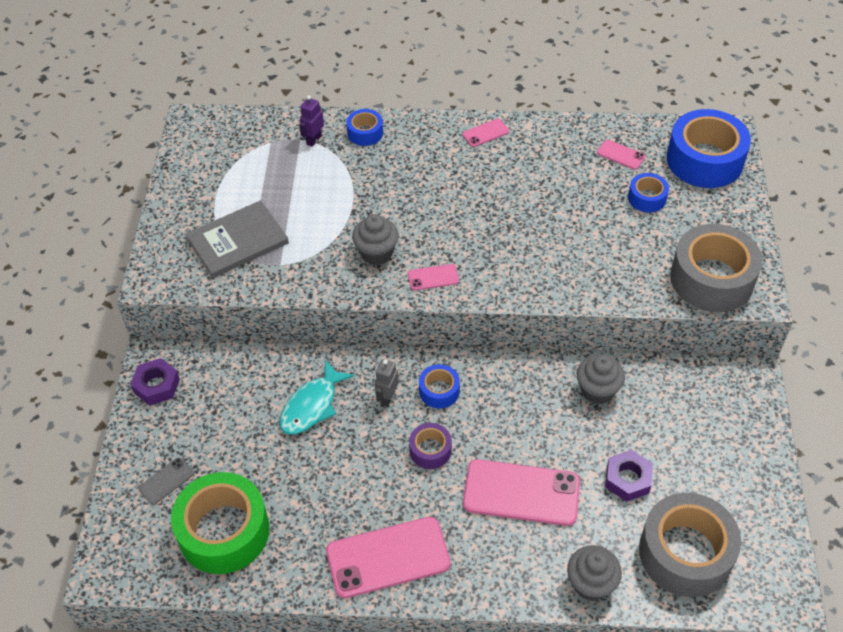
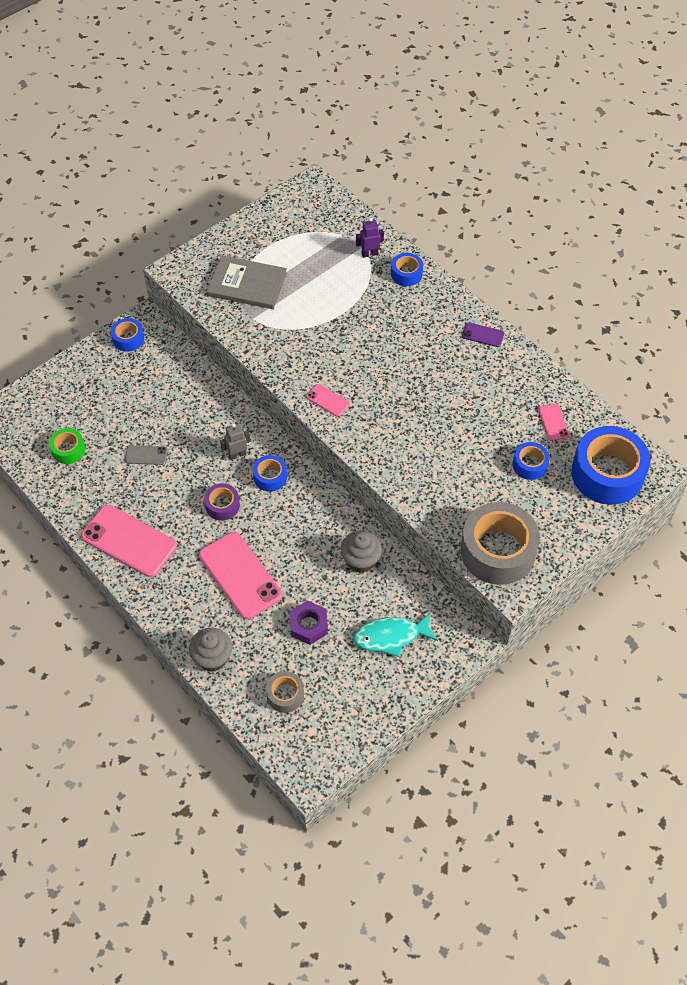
camera: 45 degrees right, 5 degrees up
purple nut [130,358,180,405] -> blue tape [111,318,144,352]
grey phone [138,458,194,505] -> grey phone moved to [125,445,168,465]
green tape [171,472,269,574] -> green tape [49,428,85,464], size x0.49
turquoise fish [279,359,354,435] -> turquoise fish moved to [353,612,438,657]
grey cupcake [352,214,399,265] -> none
pink phone [462,119,509,147] -> purple phone [462,322,504,347]
grey tape [639,493,741,597] -> grey tape [266,671,304,713], size x0.49

